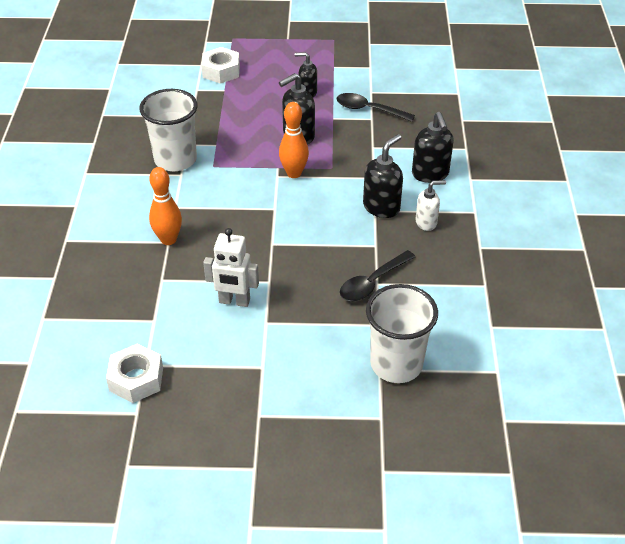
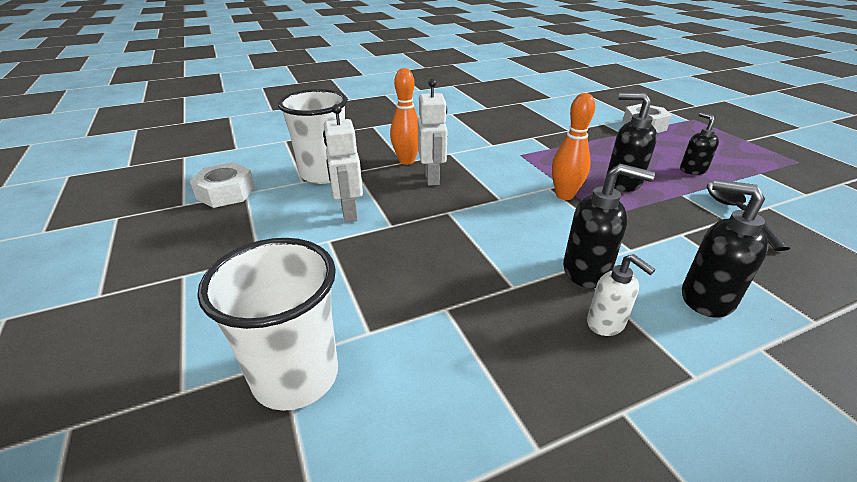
camera: 65 degrees right, 10 degrees down
white cup [139,89,198,171] -> white cup moved to [278,89,348,184]
black spoon [340,250,415,301] -> none
black soap dispenser [412,112,454,183] -> black soap dispenser turned 75 degrees clockwise [682,179,769,318]
none -> white robot [418,79,447,186]

